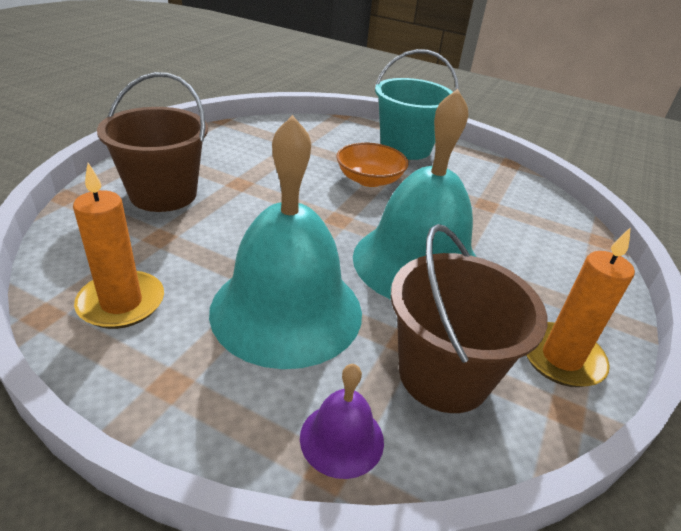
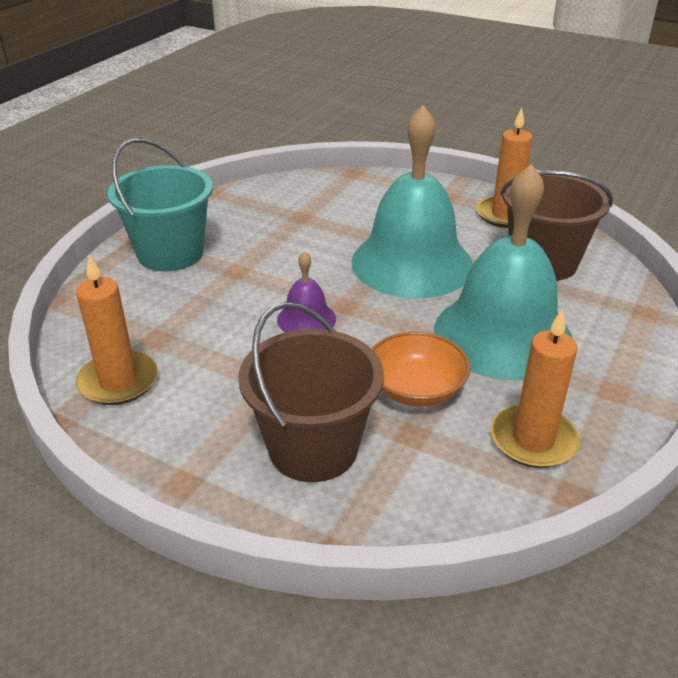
camera: 85 degrees left, 0 degrees up
purple bell [300,364,384,479] -> purple bell moved to [277,251,336,332]
orange bowl [336,142,409,187] -> orange bowl moved to [372,332,470,406]
none -> orange candle [76,255,158,405]

